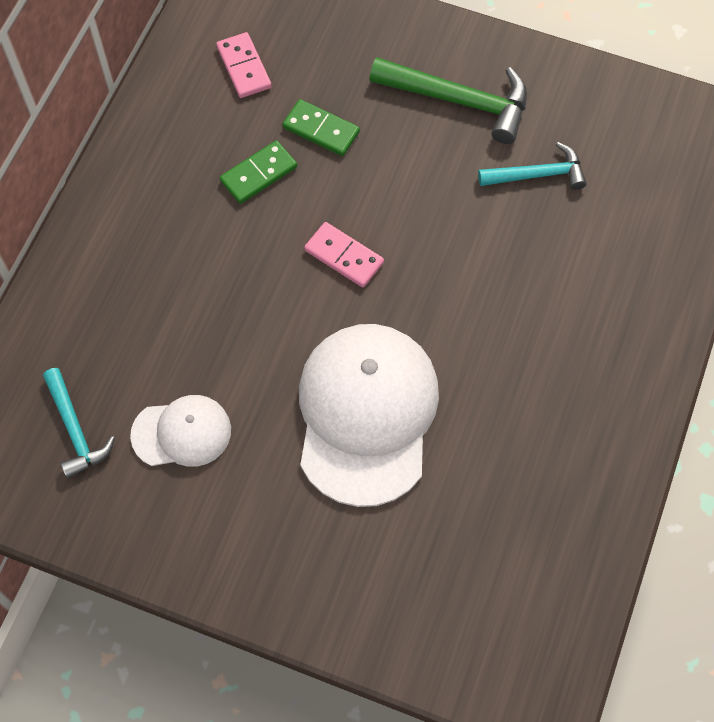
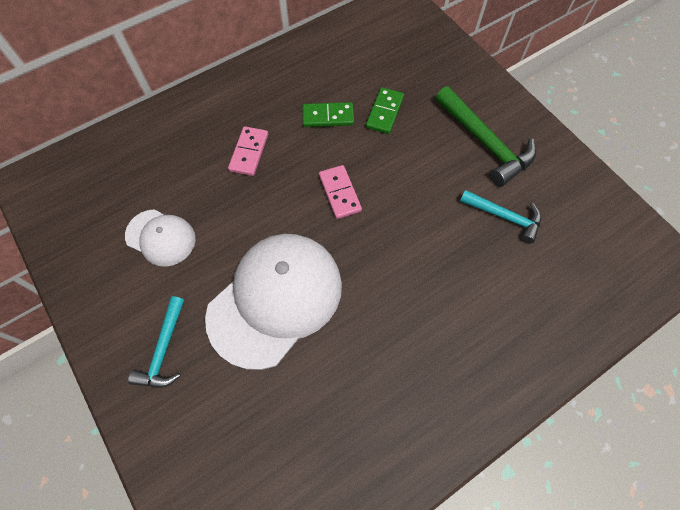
camera: 35 degrees right, 0 degrees up
turquoise hammer [43,368,115,479] -> turquoise hammer moved to [128,296,184,388]
pink domino [216,32,272,98] -> pink domino moved to [228,126,268,176]
green domino [283,99,360,156] -> green domino turned 45 degrees clockwise [366,87,404,134]

